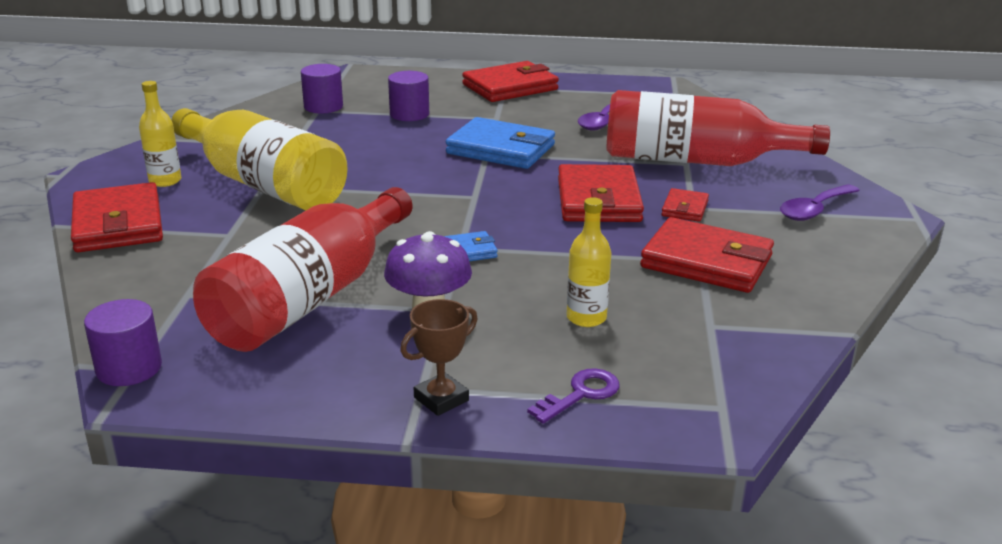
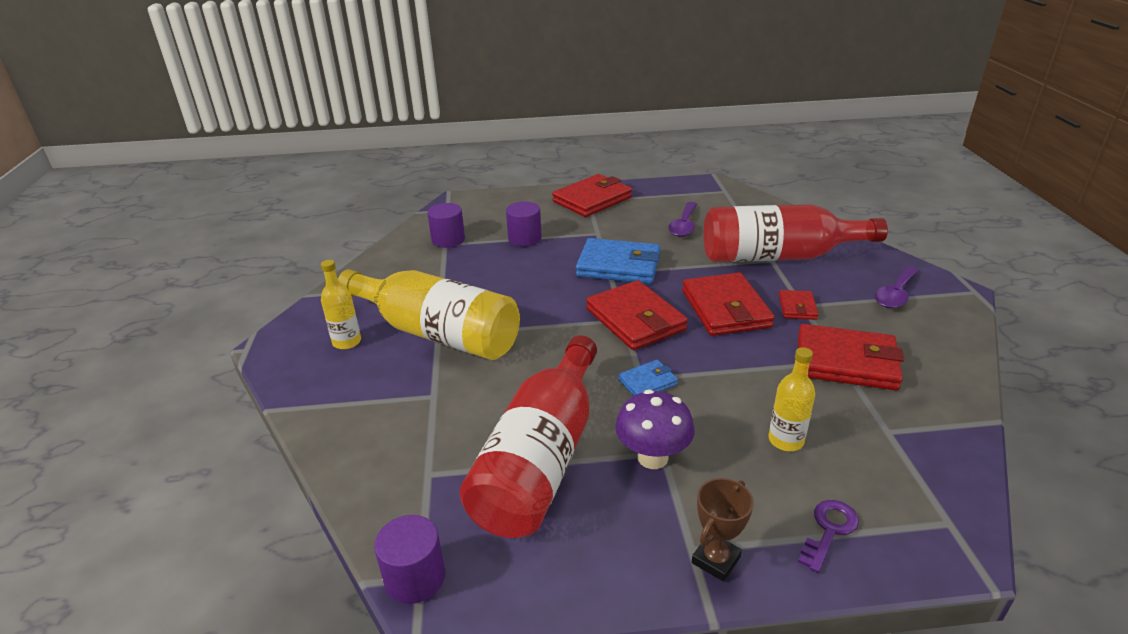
camera: 10 degrees left, 5 degrees up
red wallet [71,182,163,252] -> red wallet moved to [586,280,688,350]

